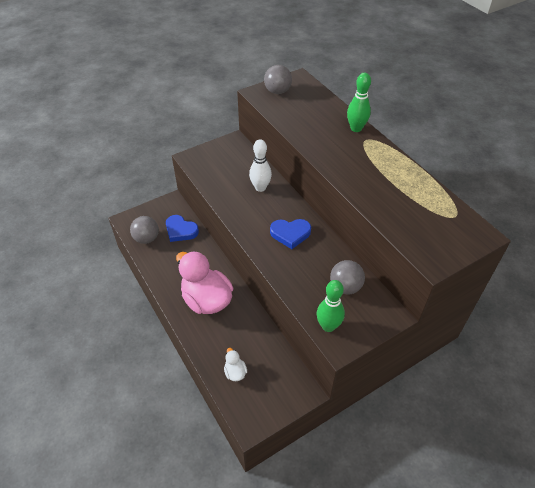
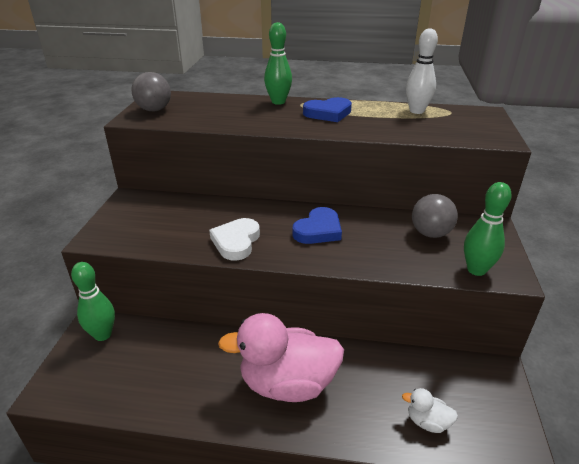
camera: 50 degrees left, 15 degrees down
grey ball [130,216,159,244] -> none
blue heart [166,215,199,242] -> blue heart moved to [303,97,352,122]
white bowling pin [249,139,272,192] -> white bowling pin moved to [406,28,438,114]
none -> green bowling pin [71,262,115,341]
none -> white heart [209,218,260,261]

